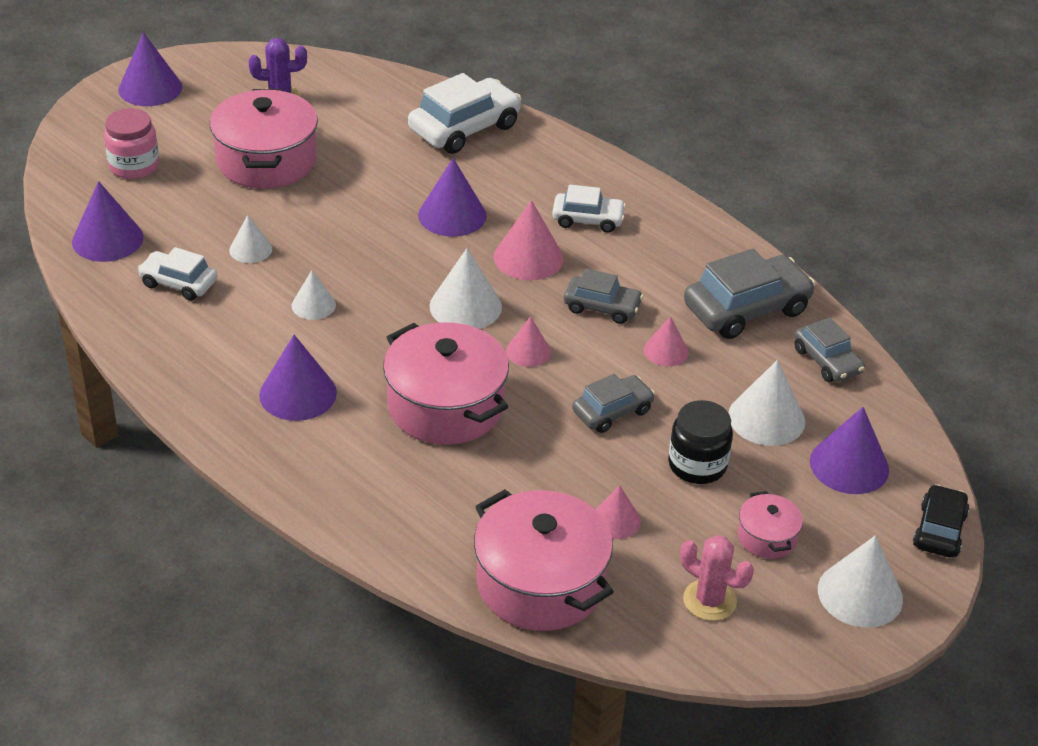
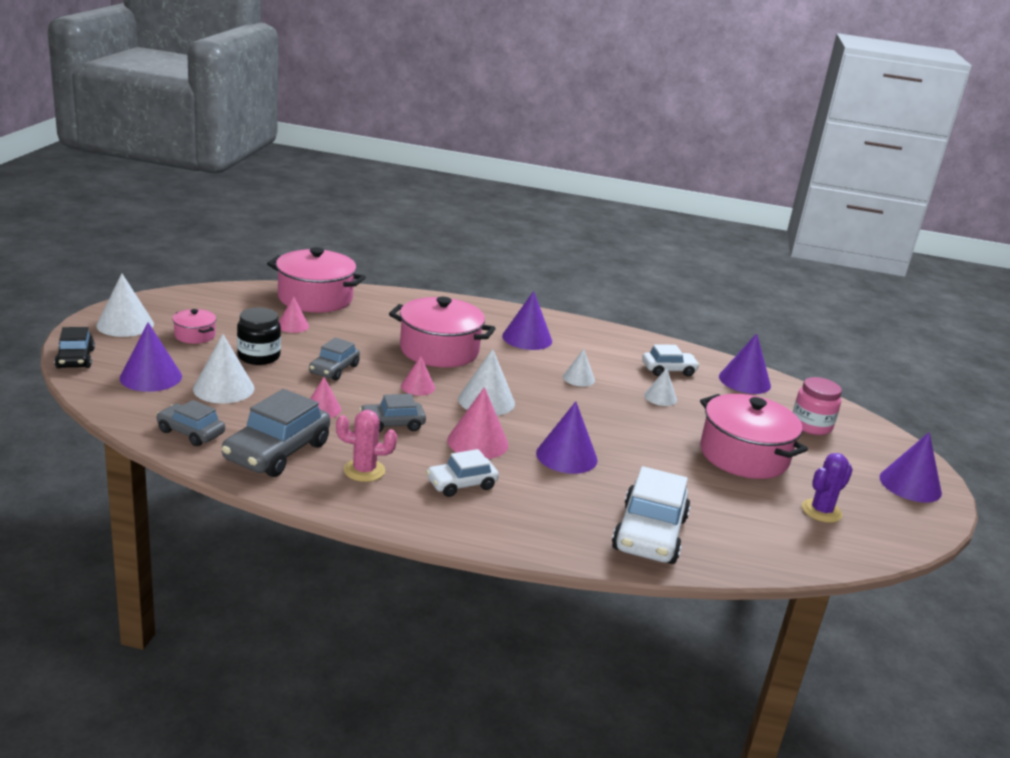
camera: 145 degrees right, 15 degrees down
pink cactus [680,535,754,621] -> pink cactus moved to [336,410,397,482]

